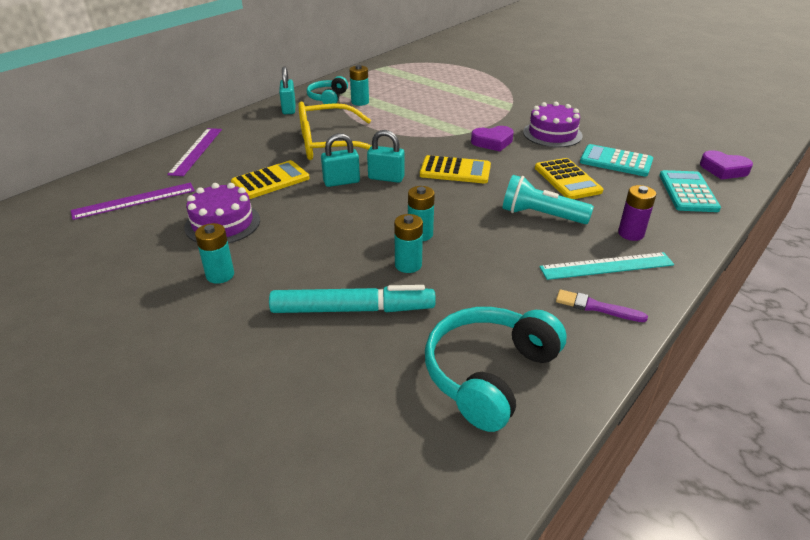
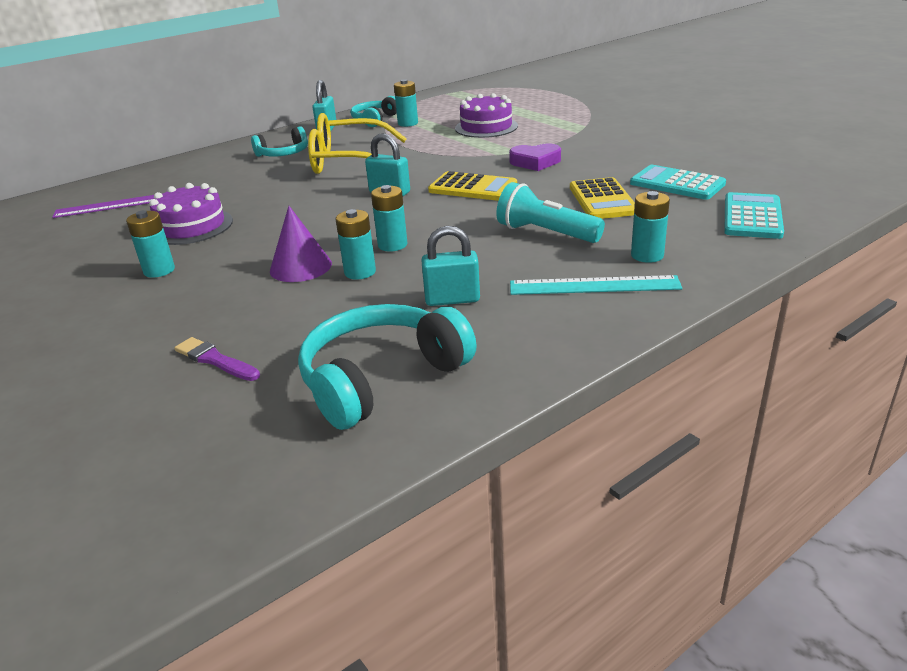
camera: 15 degrees right, 5 degrees down
purple ruler [167,128,222,176] -> none
yellow calculator [231,160,309,199] -> none
turquoise marker [269,285,436,313] -> none
turquoise padlock [321,133,360,187] -> turquoise padlock moved to [422,226,480,306]
purple cake [523,102,583,147] -> purple cake moved to [455,93,518,138]
purple brush [556,289,648,322] -> purple brush moved to [174,337,260,381]
purple battery [618,185,656,241] -> turquoise battery [631,191,670,263]
purple heart [700,150,753,180] -> none
none -> turquoise headphones [251,126,308,157]
none -> purple cone [270,206,332,282]

